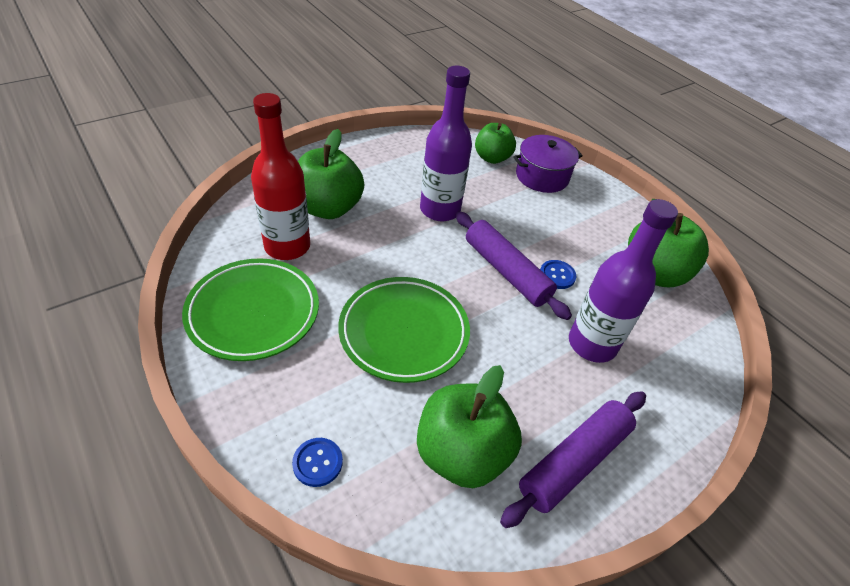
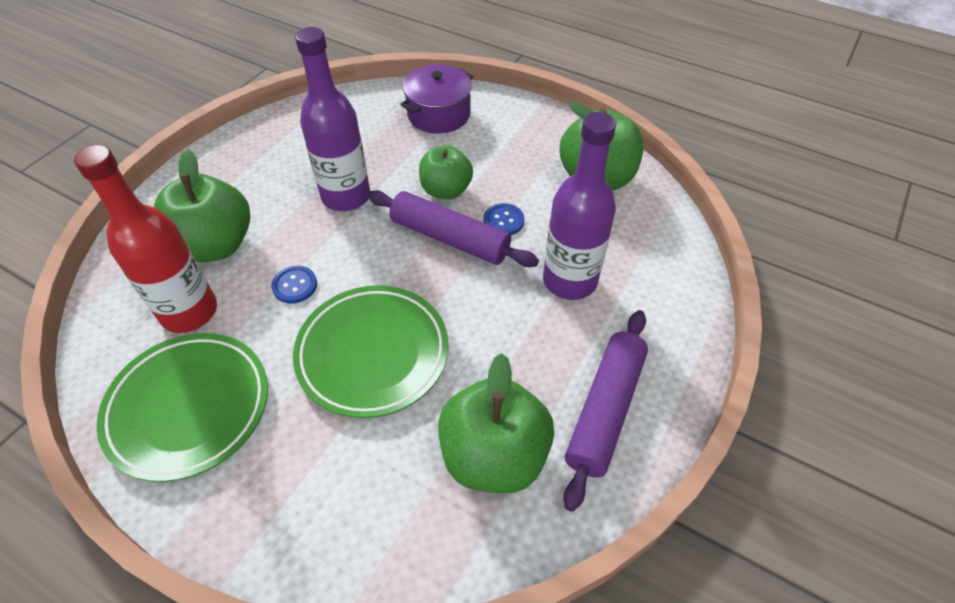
camera: 20 degrees left, 5 degrees up
blue button [292,438,343,487] -> blue button moved to [271,266,317,304]
green apple [475,123,516,164] -> green apple moved to [419,145,473,199]

